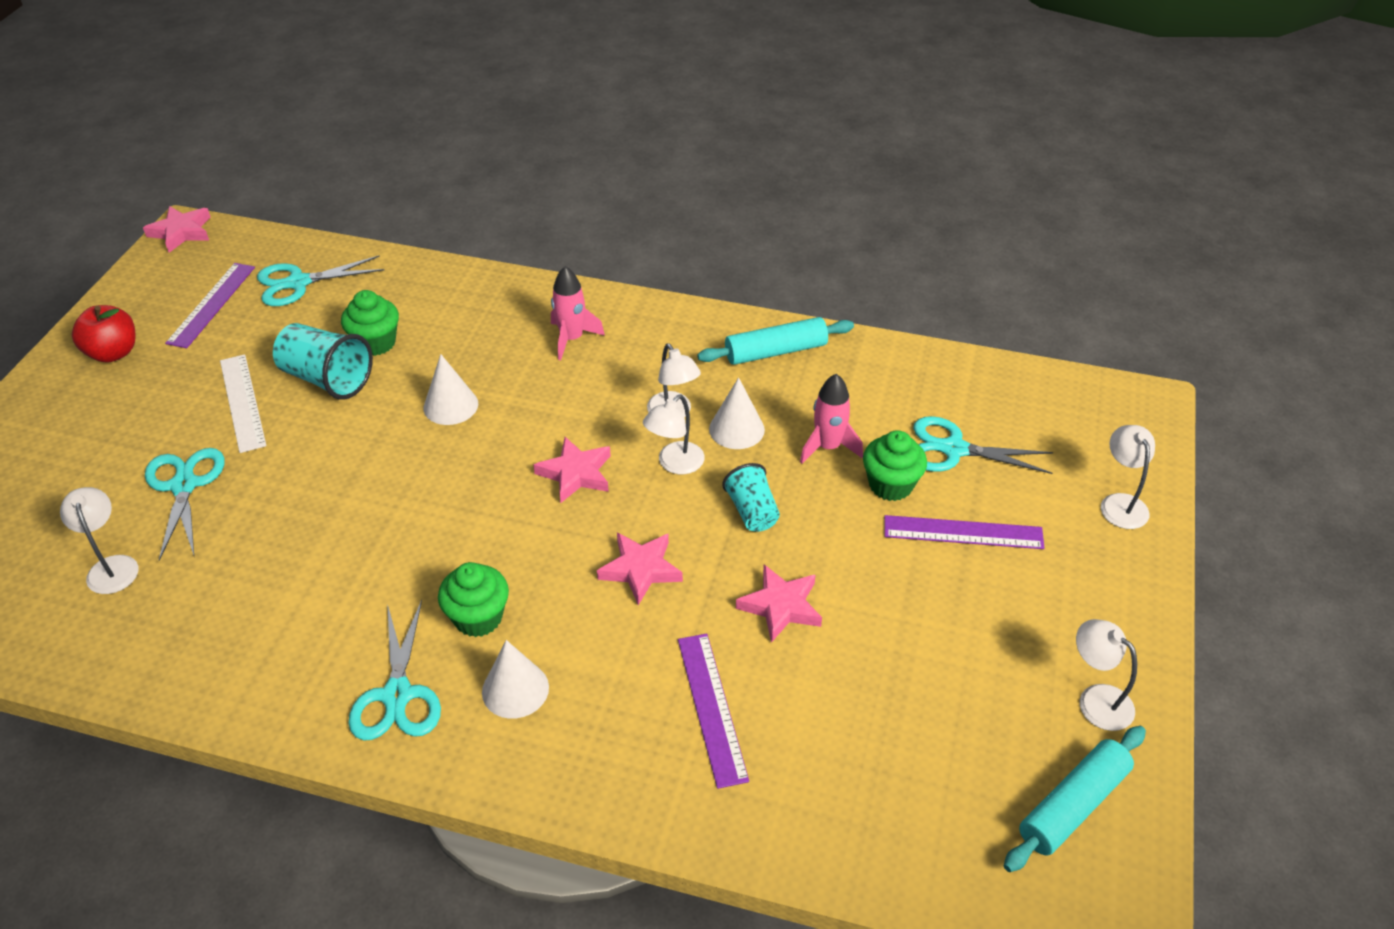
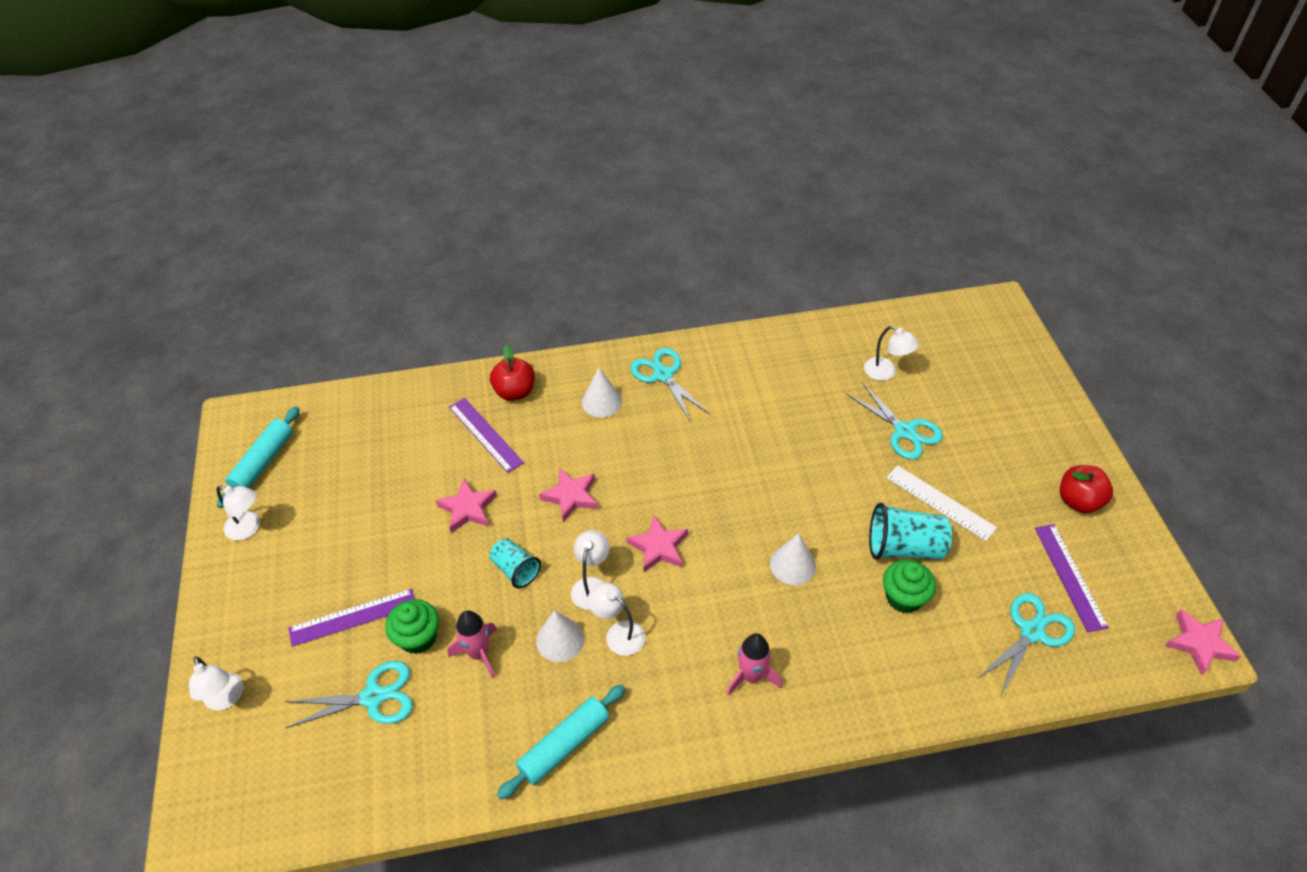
camera: 155 degrees right, 5 degrees up
green cupcake [438,562,509,637] -> none
none -> red apple [490,345,535,401]

